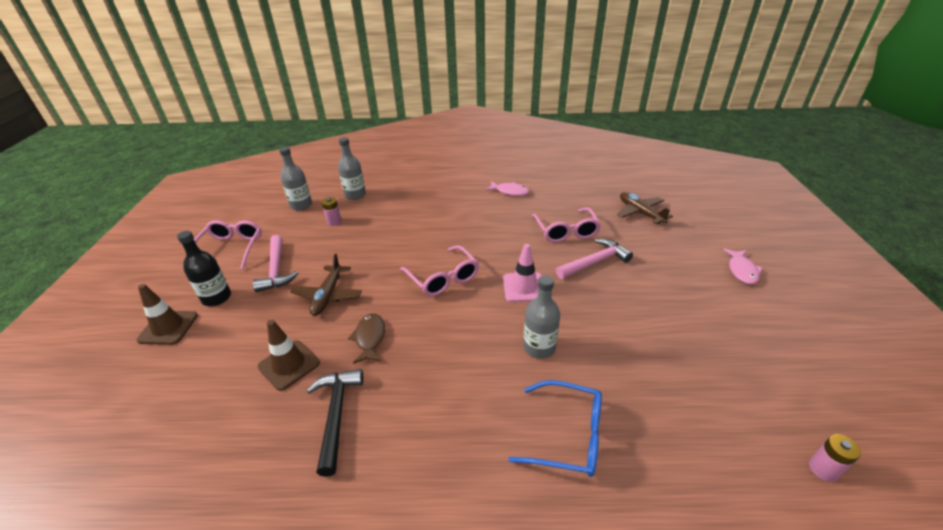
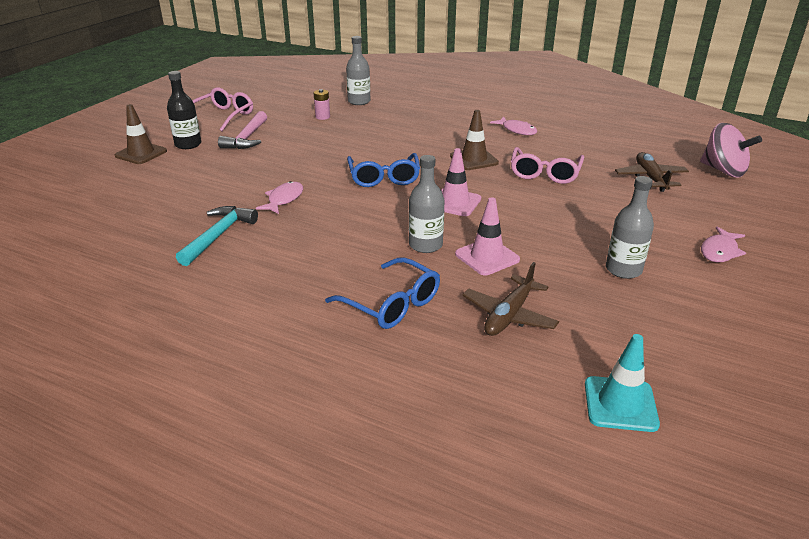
camera: 25 degrees right, 5 degrees down
brown traffic cone [258,320,320,391] -> brown traffic cone moved to [450,110,499,170]
grey bottle [279,147,312,211] -> grey bottle moved to [606,176,654,279]
brown plane [290,254,362,316] -> brown plane moved to [463,262,559,336]
black hammer [307,369,363,477] -> turquoise hammer [176,206,258,266]
brown fish [348,313,385,364] -> pink fish [256,181,303,214]
pink glasses [400,245,479,296] -> blue glasses [347,153,420,187]
pink hammer [556,239,633,279] -> none
pink battery [809,434,861,482] -> turquoise traffic cone [585,334,660,432]
none -> pink traffic cone [455,197,520,275]
none -> pink spinning top [700,123,762,177]

